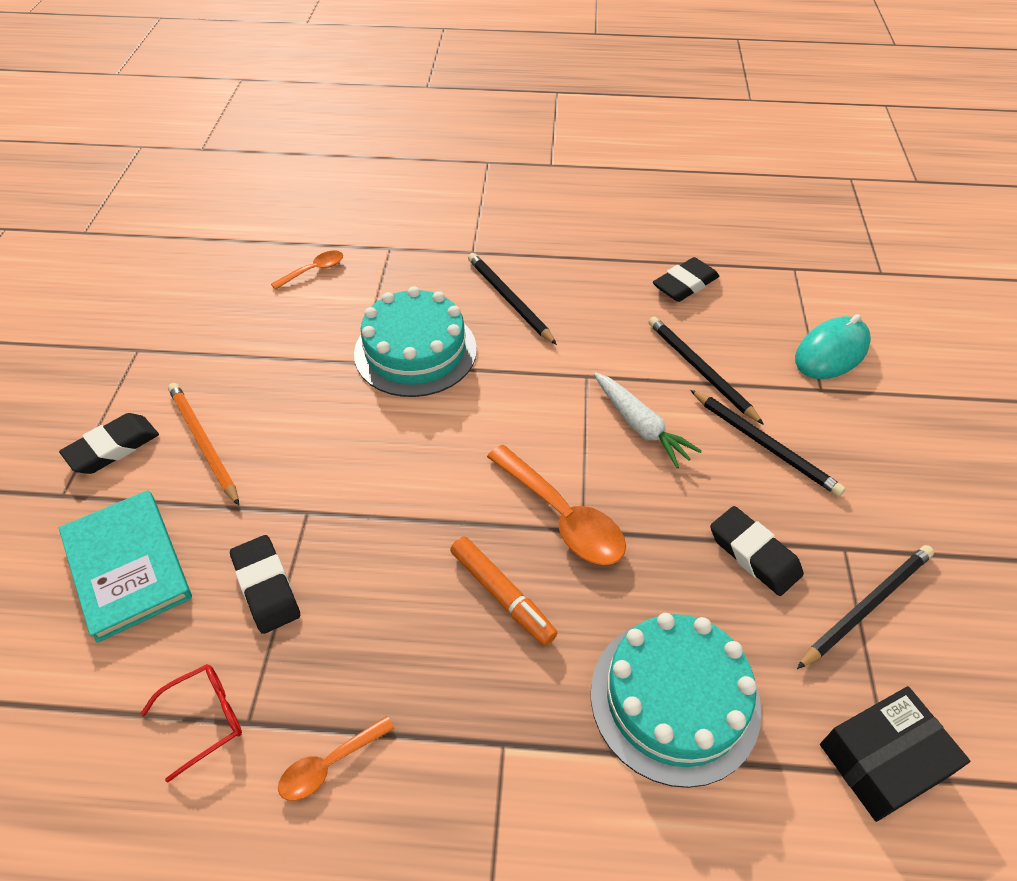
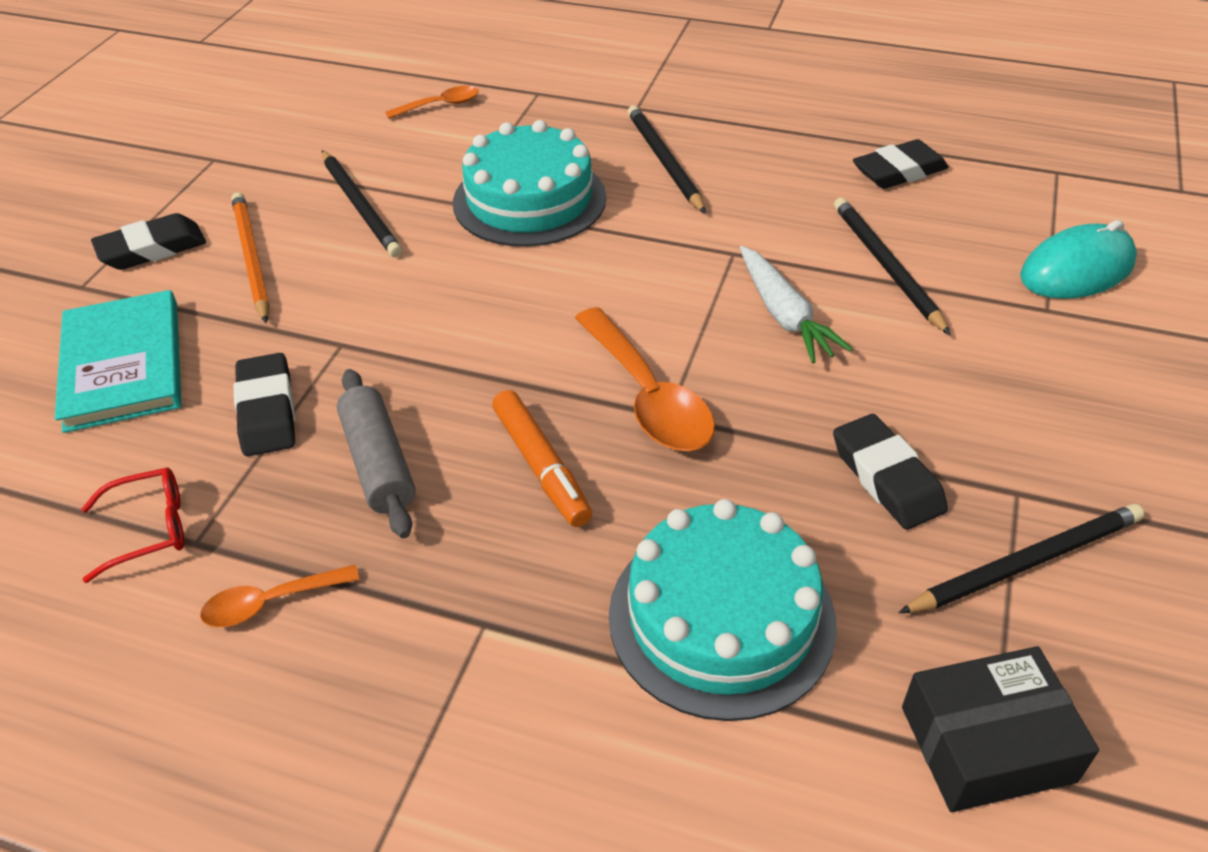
camera: 15 degrees right, 5 degrees down
black pencil [690,390,846,496] -> black pencil moved to [322,150,402,258]
none -> grey rolling pin [337,369,415,538]

